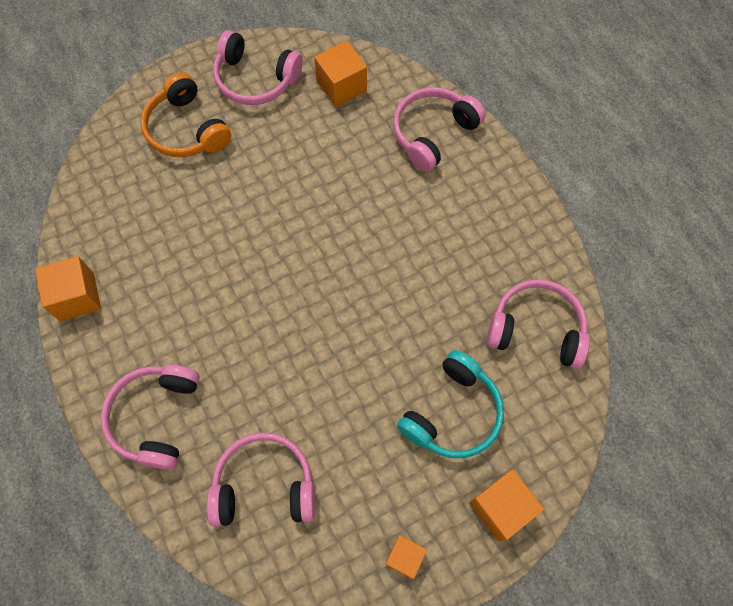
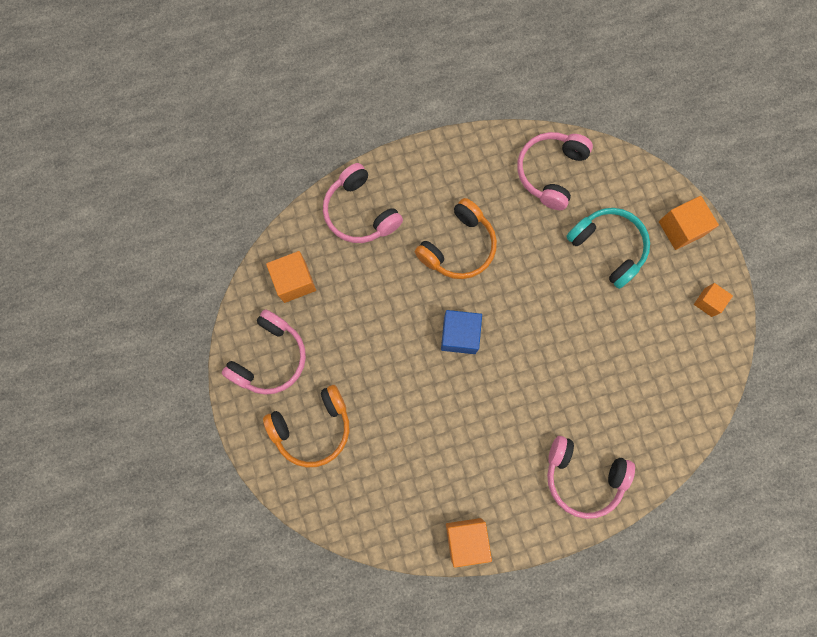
camera: 80 degrees left, 10 degrees up
pink headphones [207,433,315,527] -> none
none -> orange headphones [415,198,497,279]
none -> blue cube [441,310,482,354]

